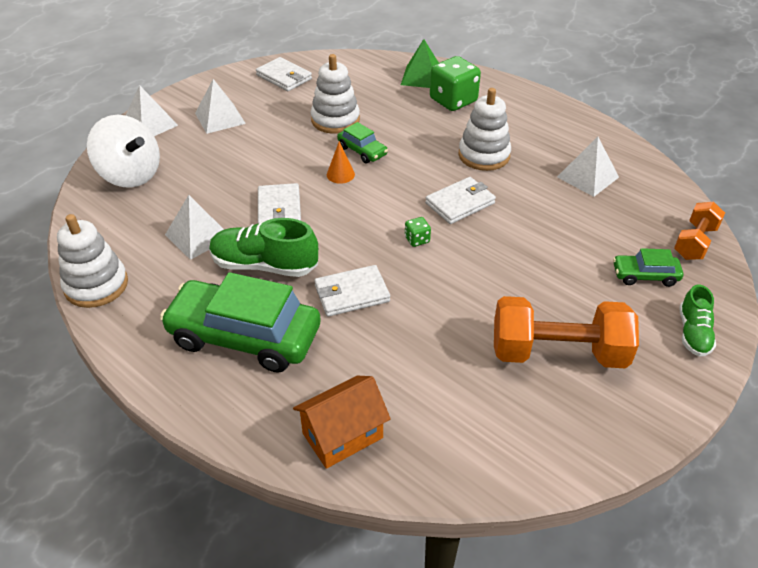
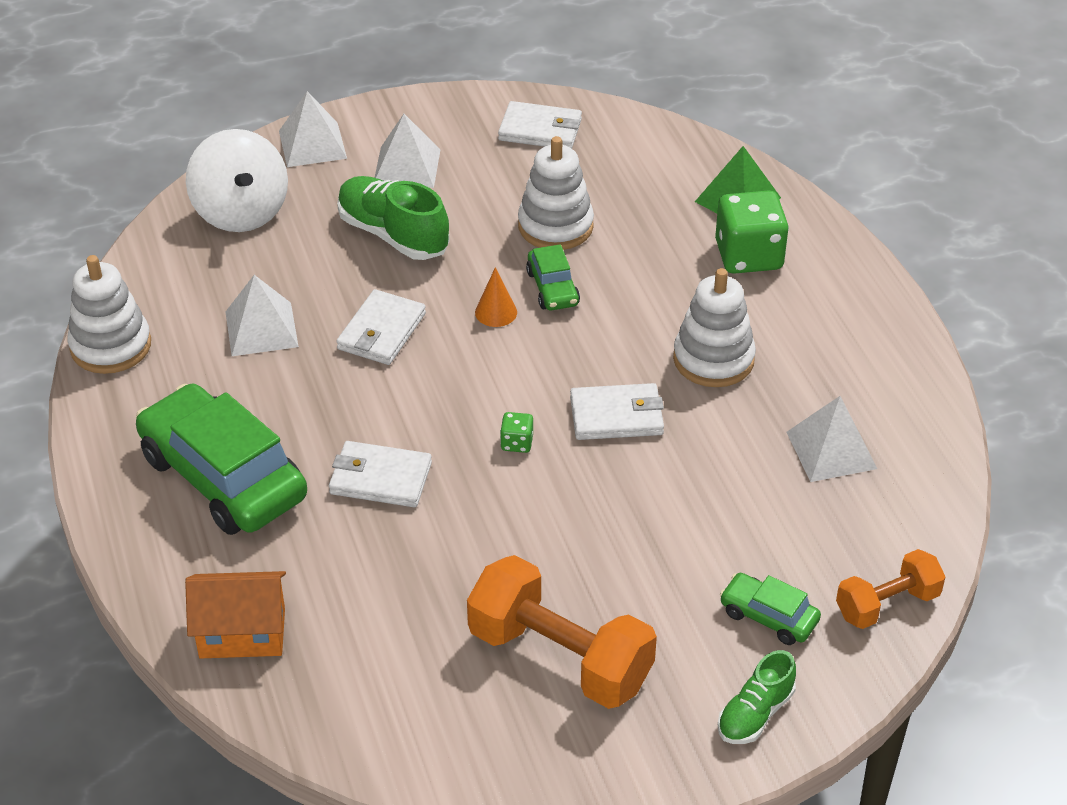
camera: 30 degrees right, 0 degrees up
green shoe [209,218,318,277] -> green shoe moved to [337,176,450,260]
white wallet [256,57,312,91] -> white wallet turned 60 degrees counterclockwise [498,101,582,149]

